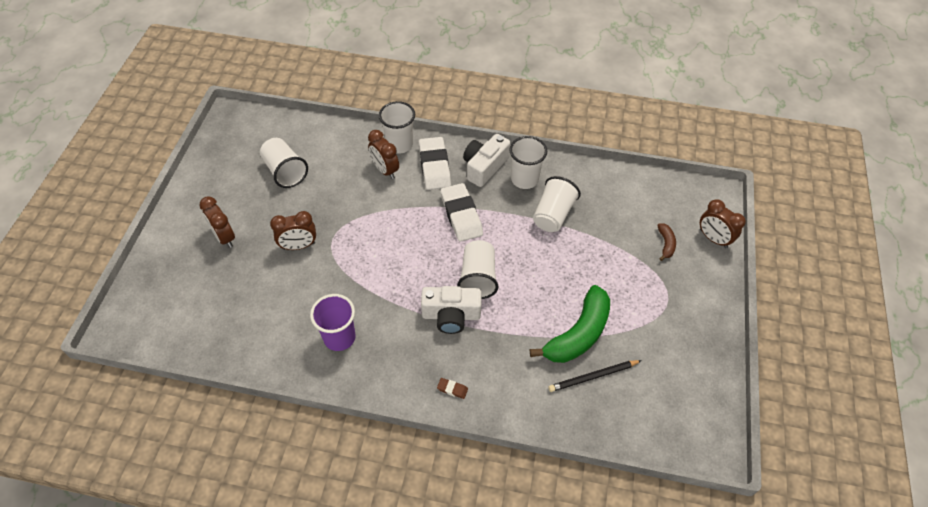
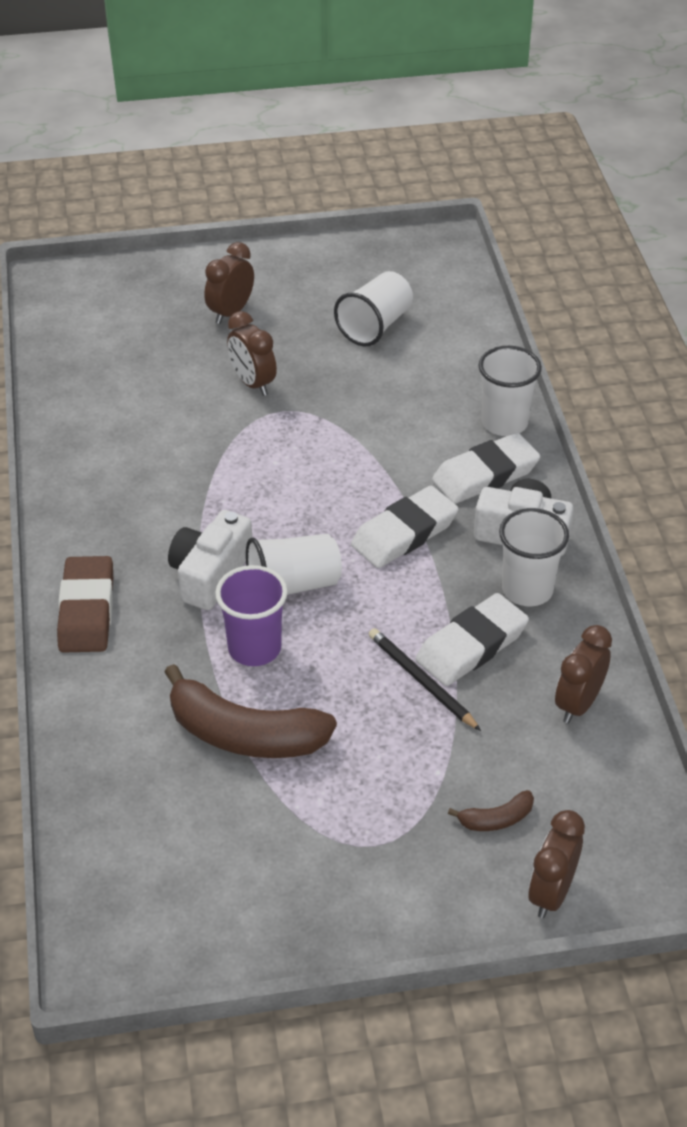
camera: 70 degrees right, 10 degrees down
purple cup [310,294,356,351] -> purple cup moved to [215,565,288,666]
brown clock [368,130,399,179] -> brown clock moved to [555,625,612,723]
white camera [421,286,482,334] -> white camera turned 45 degrees clockwise [168,510,252,610]
brown eraser [437,378,468,399] -> brown eraser [57,556,113,653], size x2.44
green banana [530,285,610,363] -> brown banana [165,664,337,758]
white cup [533,176,581,232] -> white eraser [416,593,529,686]
black pencil [548,360,642,392] -> black pencil moved to [369,628,481,731]

